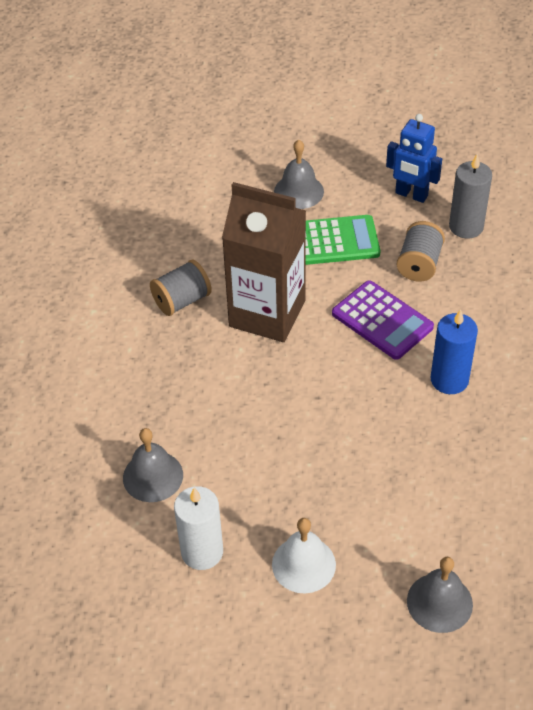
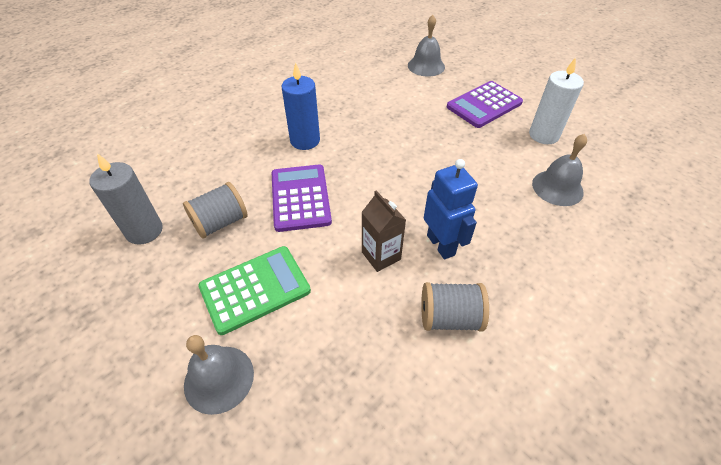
camera: 145 degrees left, 0 degrees up
brown carton [222,182,306,342] -> brown carton [362,190,406,272], size x0.47
white bell [272,518,336,593] -> purple calculator [447,81,523,128]
green calculator [306,215,380,265] -> green calculator turned 120 degrees clockwise [198,246,311,335]
blue robot [386,114,442,203] -> blue robot moved to [424,159,478,260]

